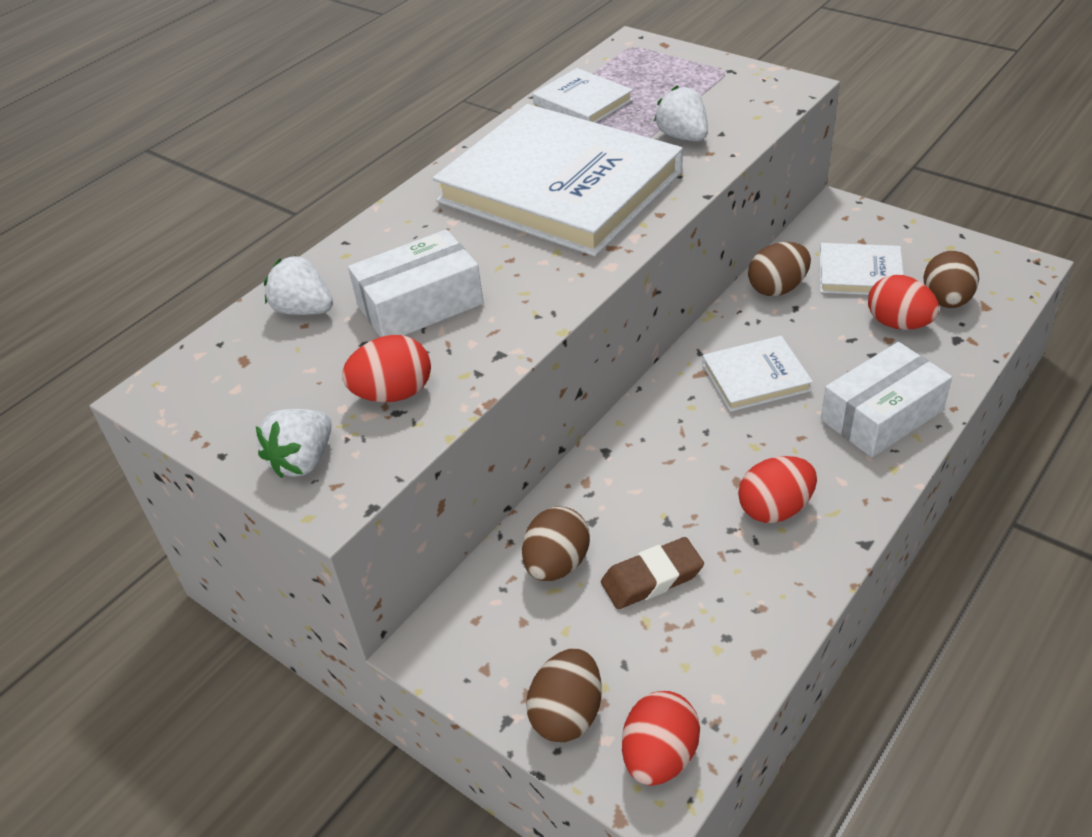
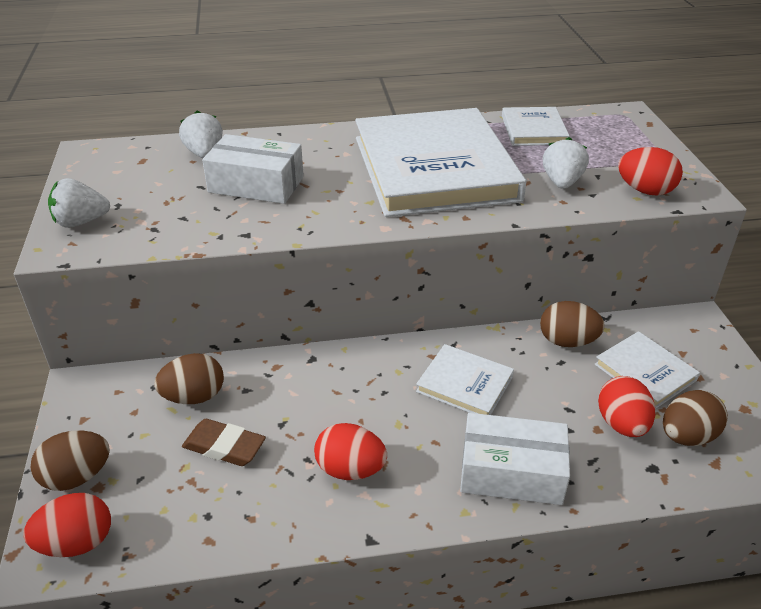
camera: 40 degrees right, 5 degrees down
red egg [342,335,431,402] -> red egg moved to [618,147,683,196]

